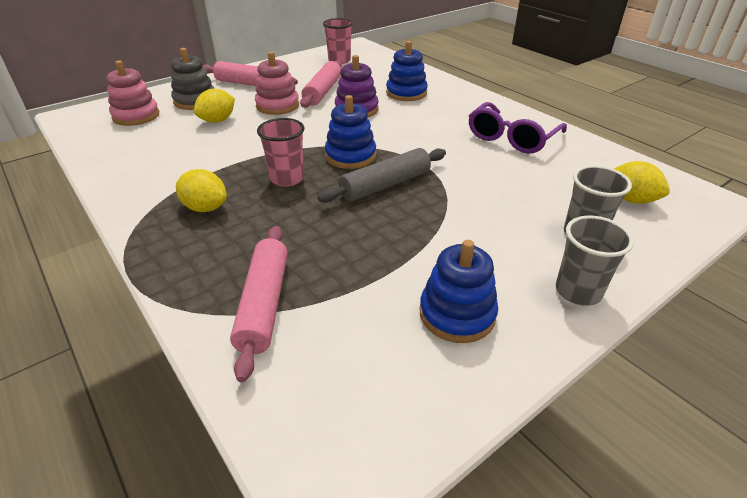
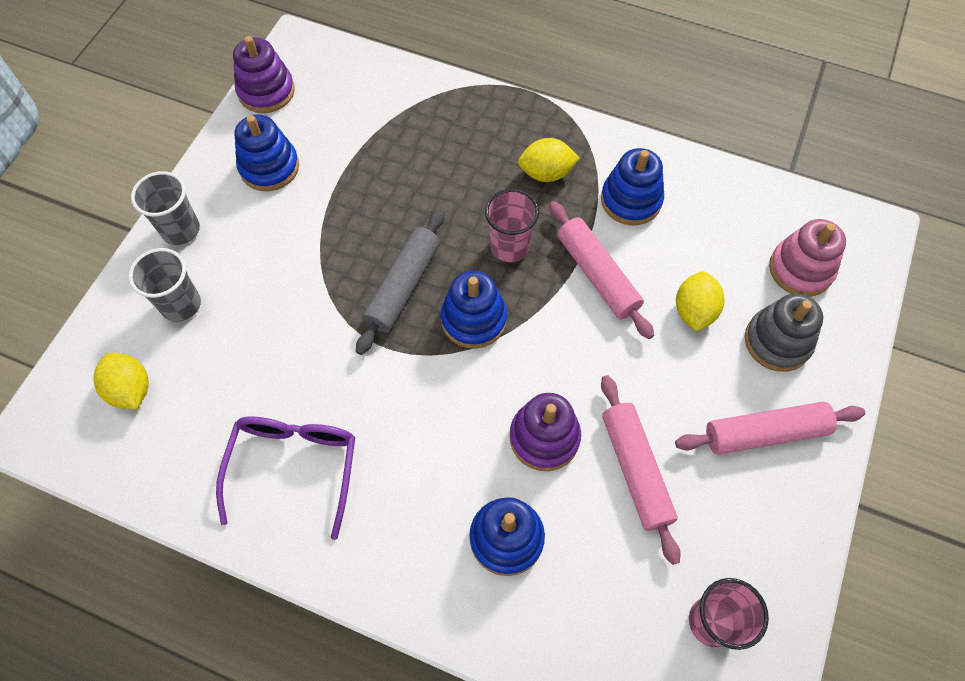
camera: 150 degrees right, 25 degrees up
pink rolling pin [230,226,288,382] -> pink rolling pin moved to [549,201,654,339]
pink stacking toy [255,52,299,115] -> none
yellow lemon [614,161,670,204] -> yellow lemon turned 45 degrees clockwise [93,353,149,410]
none -> purple stacking toy [233,36,295,113]
none -> blue stacking toy [601,148,664,225]

